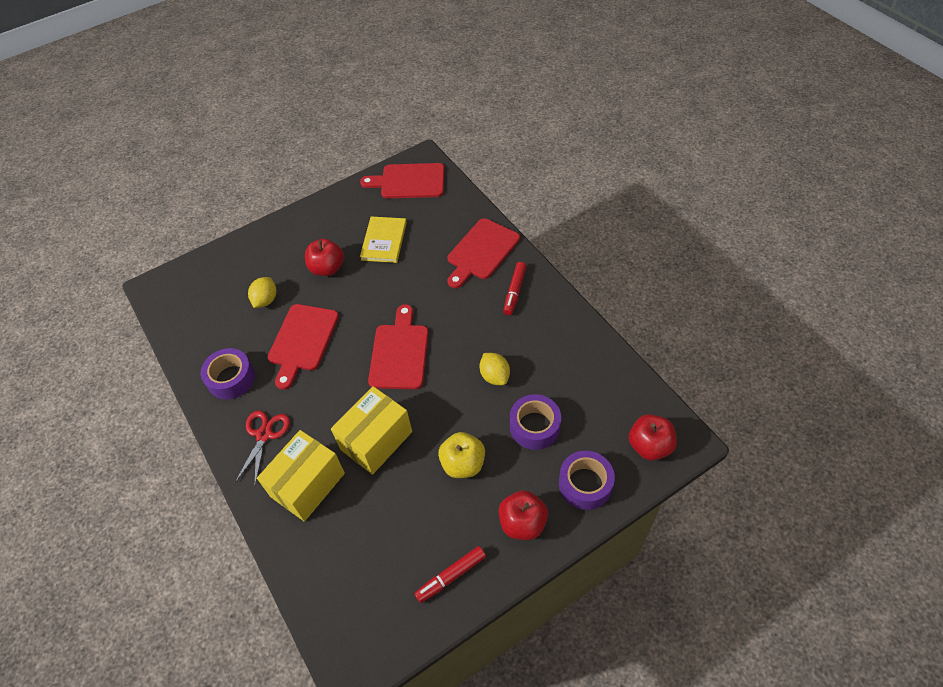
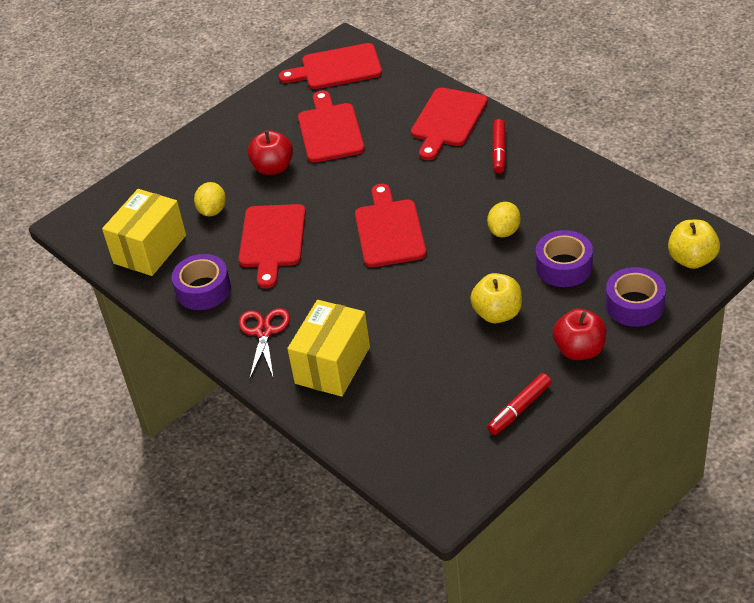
camera: 10 degrees left, 10 degrees down
yellow box [331,386,412,475] -> yellow box moved to [102,189,186,276]
yellow book [360,216,407,263] -> red cutting board [298,90,365,163]
yellow lemon [479,353,510,385] -> yellow lemon turned 60 degrees clockwise [487,202,521,237]
red apple [629,414,677,460] -> yellow apple [668,220,720,269]

